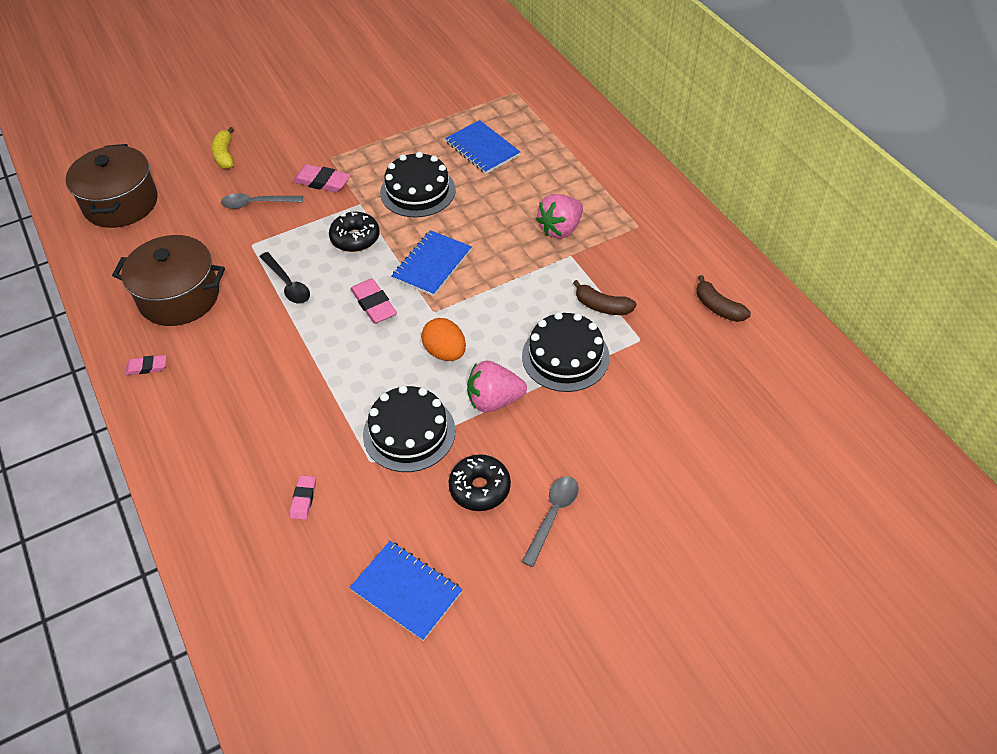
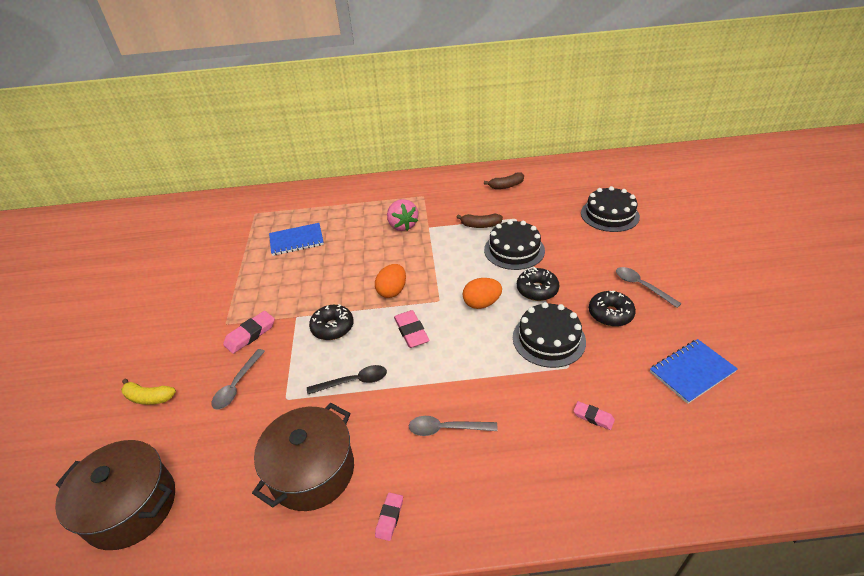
camera: 65 degrees left, 10 degrees down
pink eraser [350,278,397,324] -> pink eraser turned 75 degrees clockwise [394,310,430,348]
black cake [380,152,456,217] -> black cake moved to [581,186,640,232]
blue notebook [391,230,472,296] -> orange egg [375,264,406,298]
pink strawberry [467,361,527,413] -> black donut [517,267,559,301]
brown banana [573,280,636,315] -> brown banana turned 45 degrees clockwise [456,214,503,228]
none -> grey spoon [409,416,498,436]

